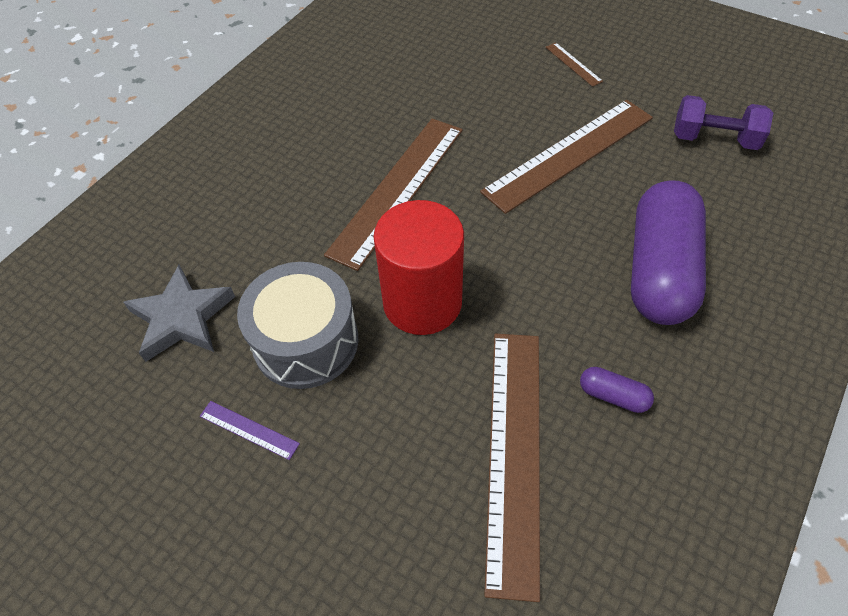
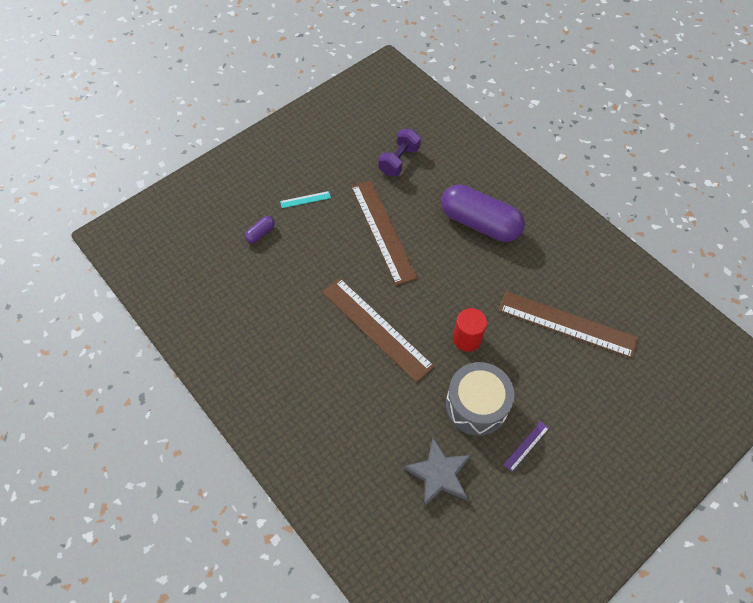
camera: 75 degrees left, 5 degrees up
red cylinder [373,200,464,335] -> red cylinder [453,308,487,352], size x0.63
brown ruler [545,42,603,87] -> turquoise ruler [280,191,331,208]
purple capsule [580,367,654,413] -> purple capsule moved to [245,216,275,243]

